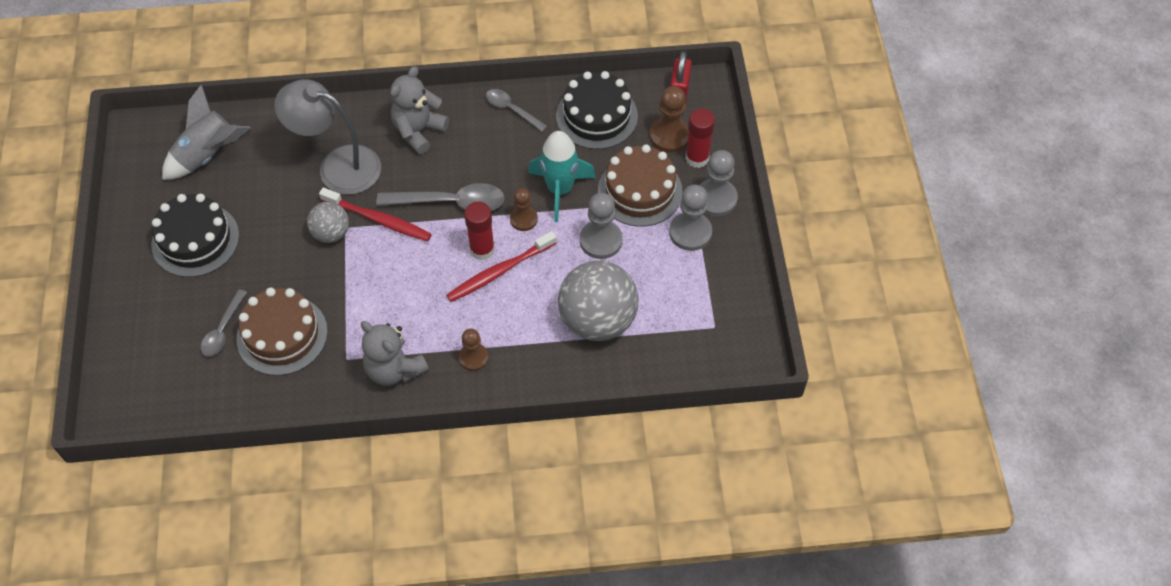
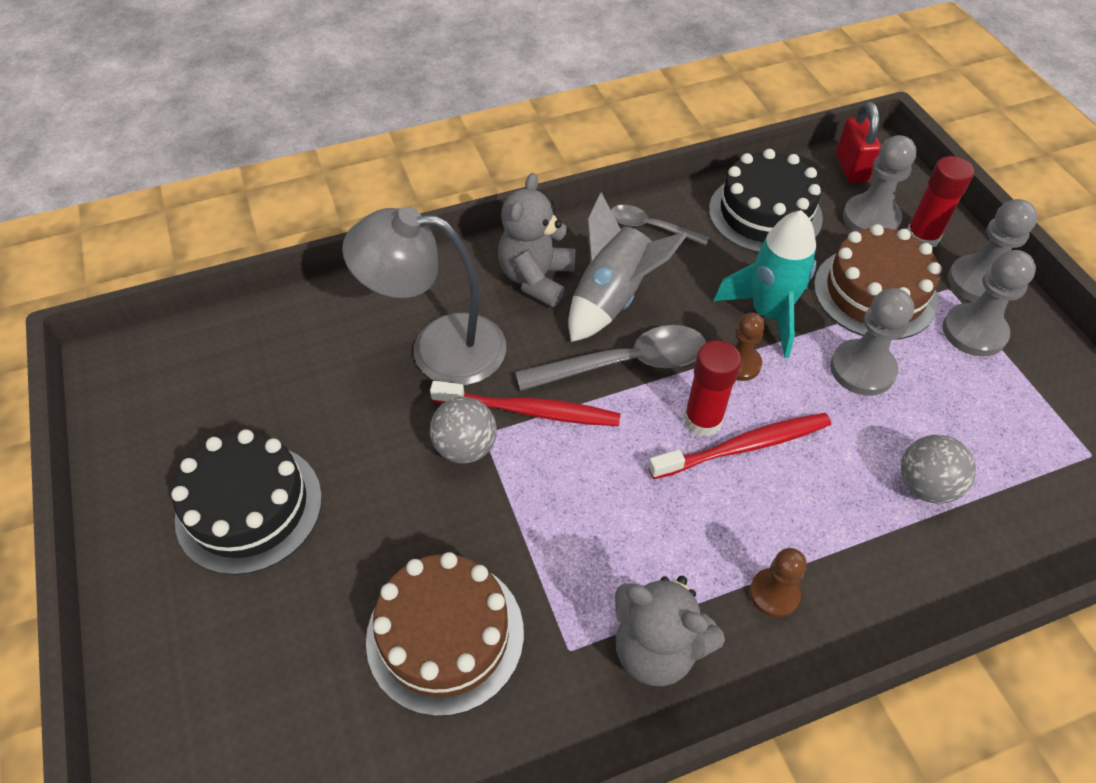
camera: 15 degrees left, 5 degrees down
grey rocket [162,85,250,180] -> grey rocket moved to [568,192,688,342]
grey spoon [201,289,247,357] -> none
red toothbrush [446,231,556,302] -> red toothbrush turned 150 degrees counterclockwise [648,413,831,479]
grey ball [558,261,638,341] -> grey ball [901,435,976,504], size x0.54
brown pawn [650,86,689,153] -> grey pawn [843,135,917,232]

